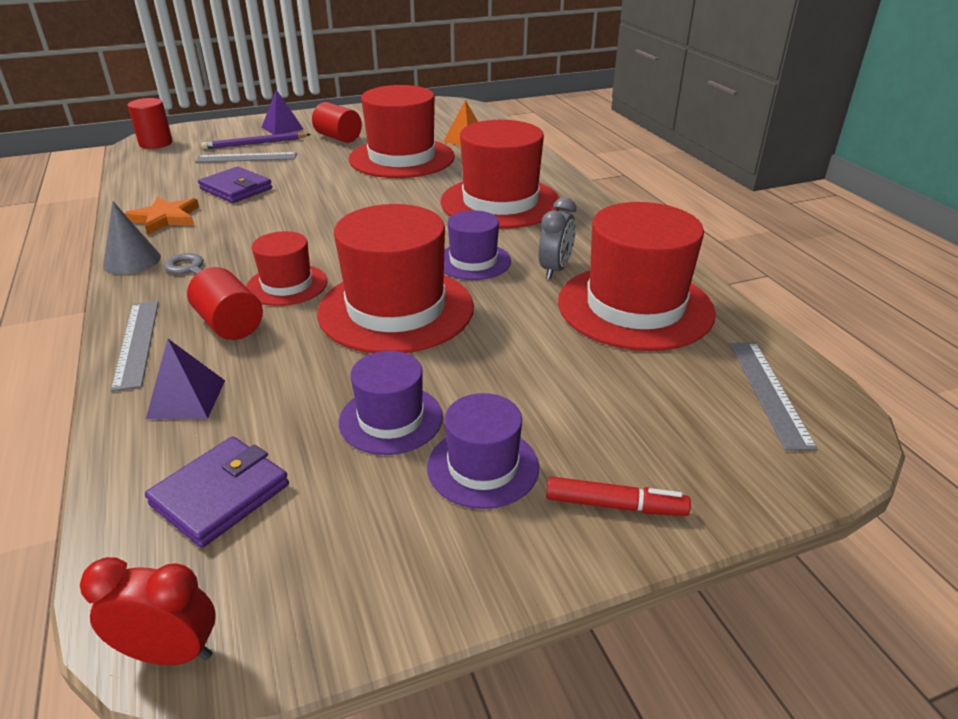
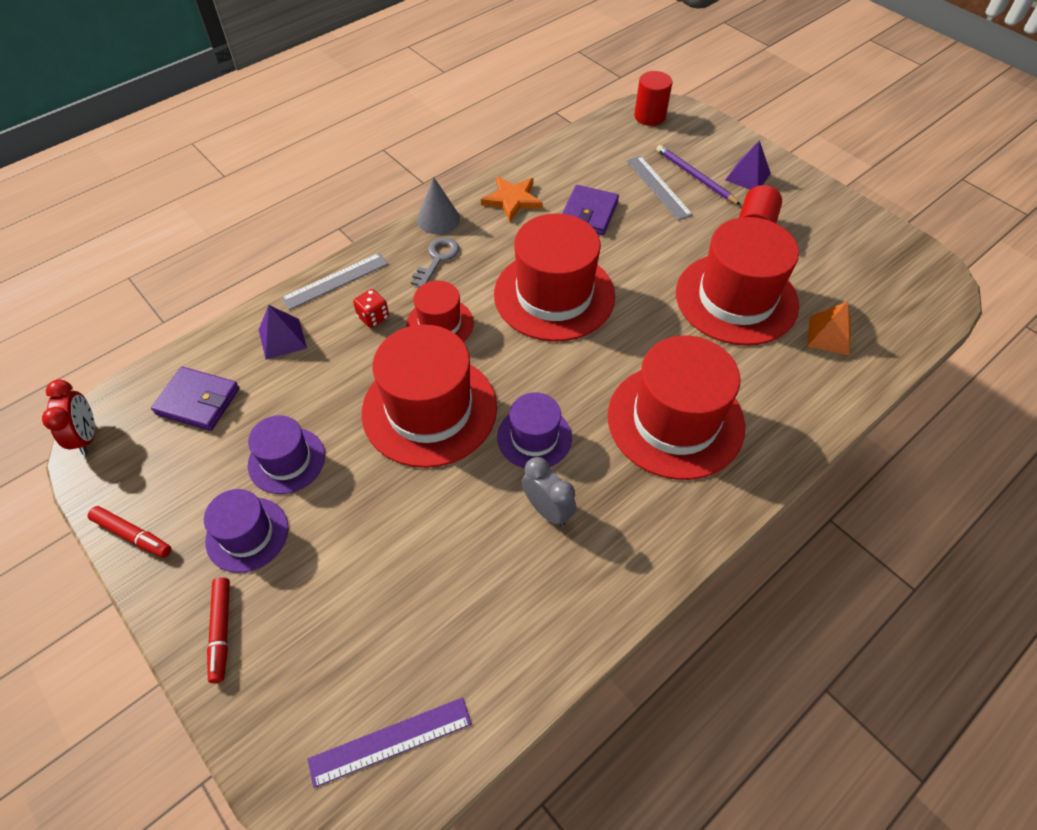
camera: 70 degrees right, 20 degrees up
red cylinder [187,267,263,340] -> red dice [353,289,389,328]
grey clock [539,197,576,279] -> grey clock turned 135 degrees counterclockwise [522,457,576,527]
red hat [558,202,716,351] -> red hat moved to [494,213,615,342]
grey ruler [730,342,817,451] -> purple ruler [307,697,472,788]
none -> red marker [88,506,171,558]

